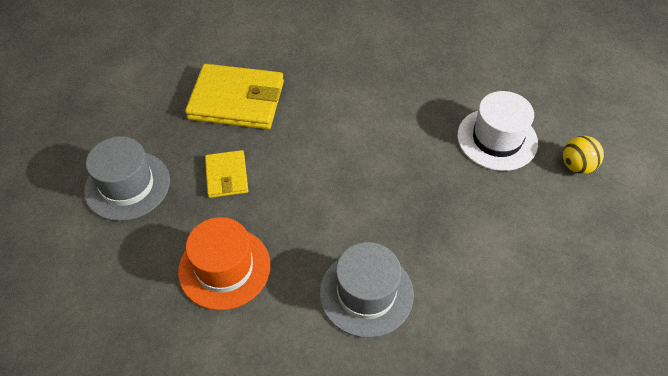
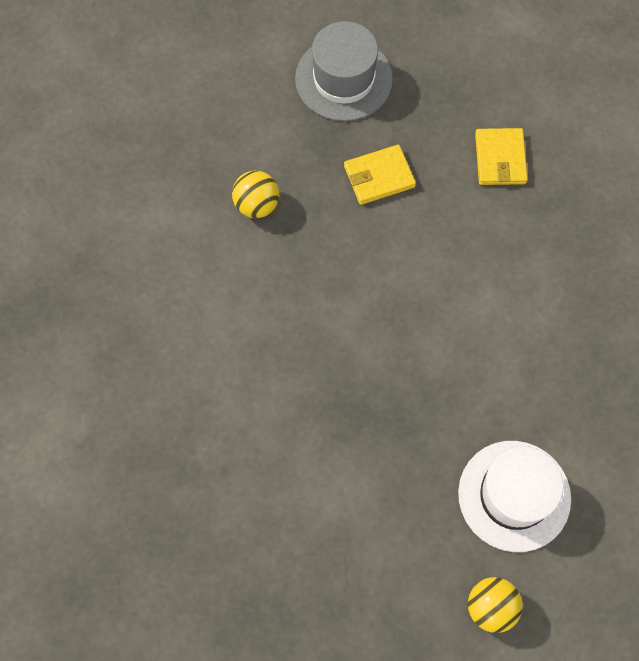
camera: 80 degrees right, 15 degrees up
orange hat [178,217,270,310] -> yellow ball [232,171,279,218]
yellow wallet [185,64,284,129] -> yellow wallet [475,128,528,185], size x0.54
grey hat [319,242,414,338] -> none

